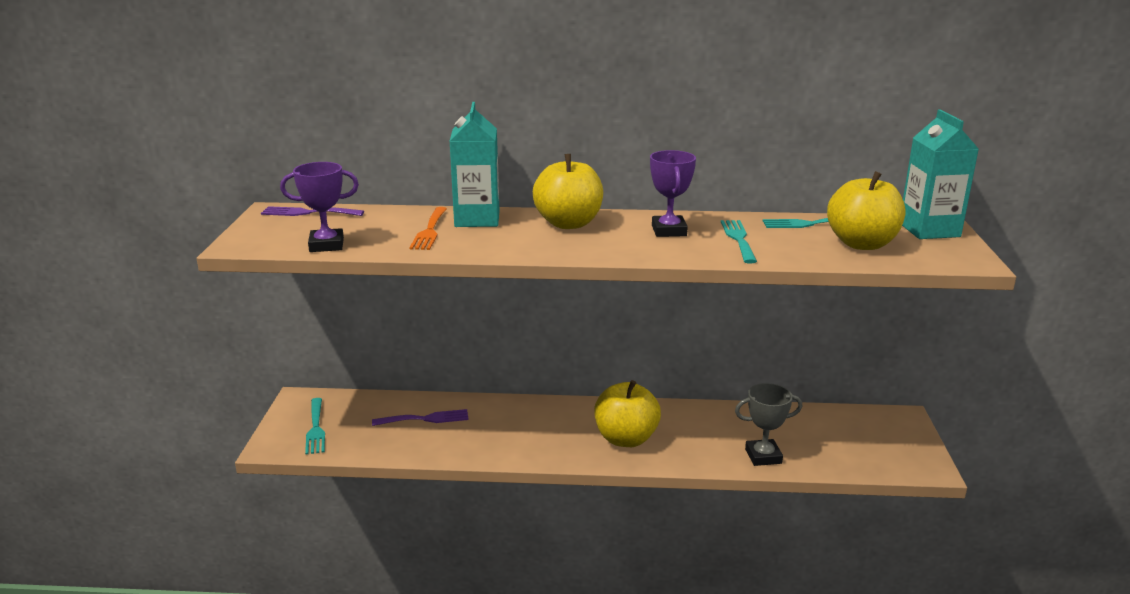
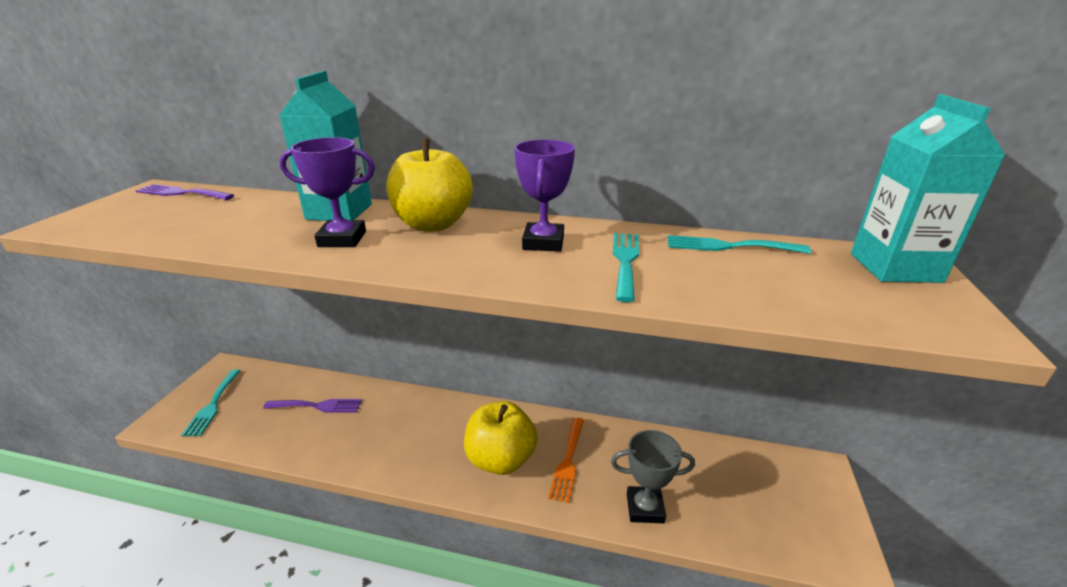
camera: 10 degrees right, 5 degrees up
purple trophy [280,162,359,252] -> purple trophy moved to [279,137,375,247]
orange fork [409,207,447,250] -> orange fork moved to [548,418,584,503]
yellow apple [827,171,905,250] -> none

